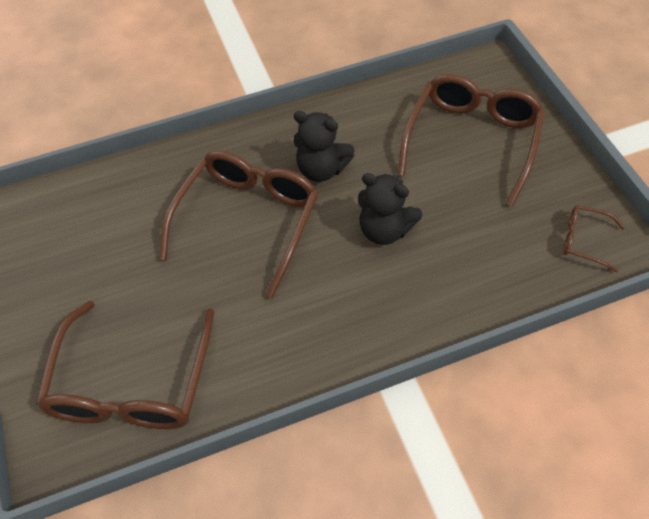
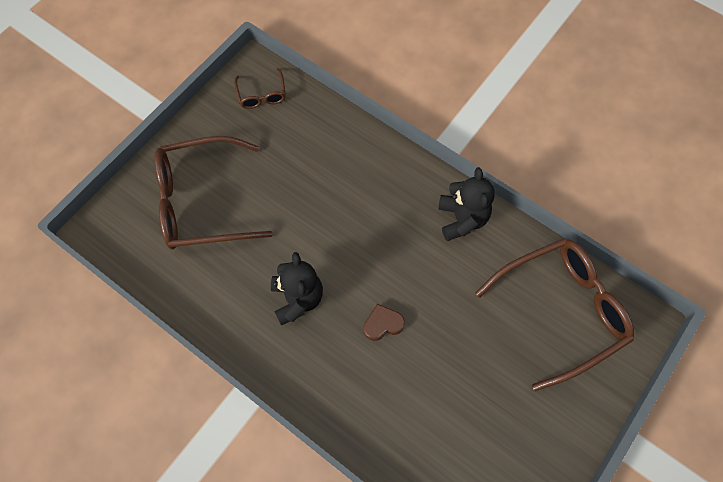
camera: 125 degrees left, 10 degrees up
brown glasses [159,151,318,298] -> brown heart [364,304,405,341]
black teddy bear [358,173,422,245] -> black teddy bear moved to [438,167,495,241]

